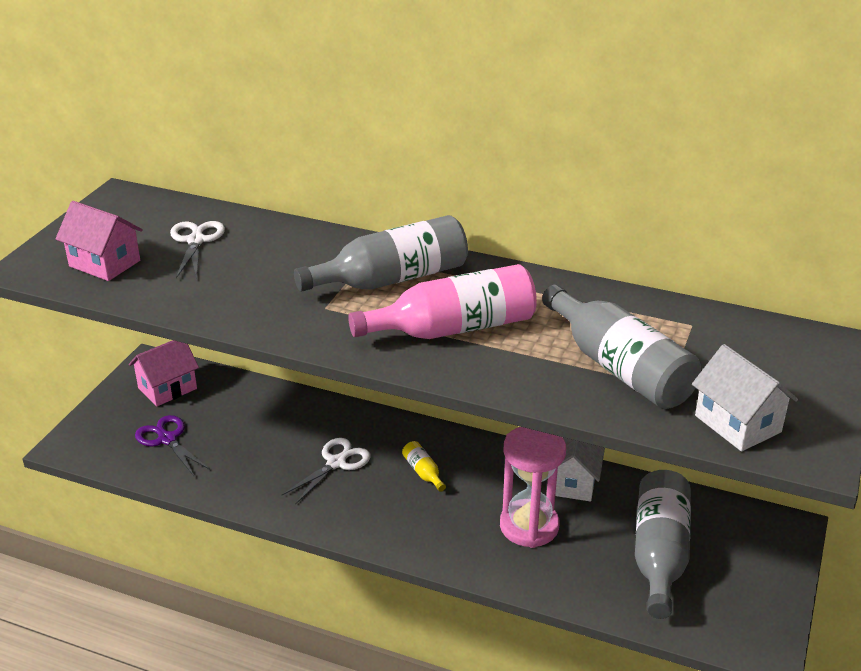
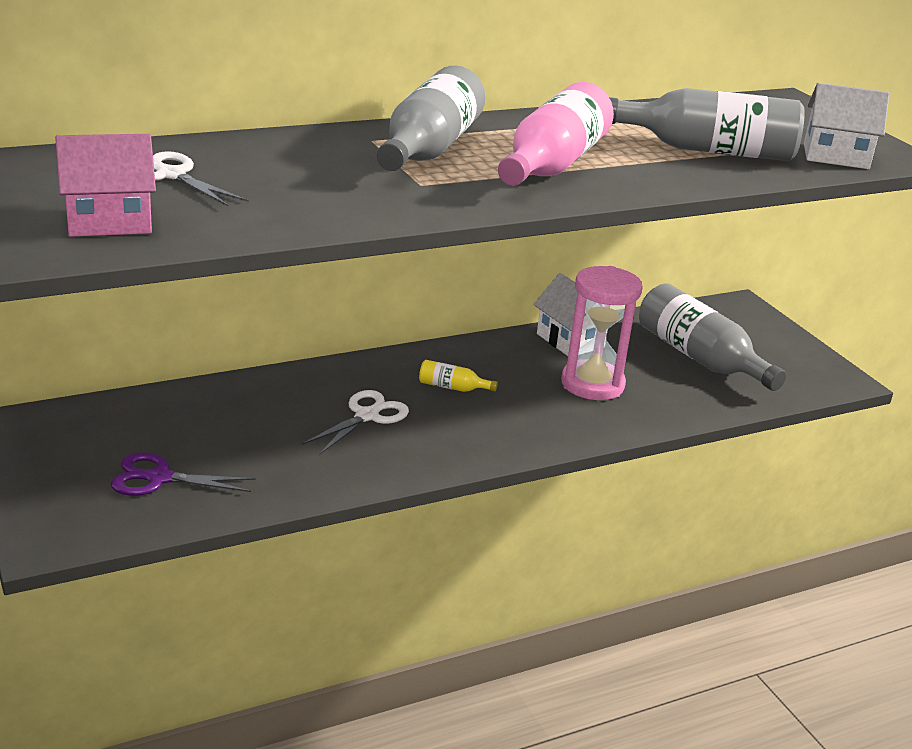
camera: 50 degrees left, 5 degrees down
pink house [129,340,199,407] -> none
white scissors [282,438,371,505] -> white scissors turned 45 degrees clockwise [302,390,409,455]

